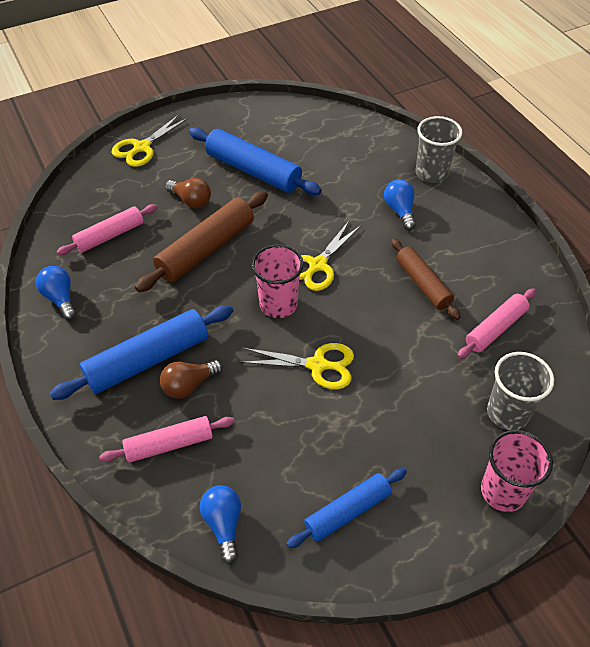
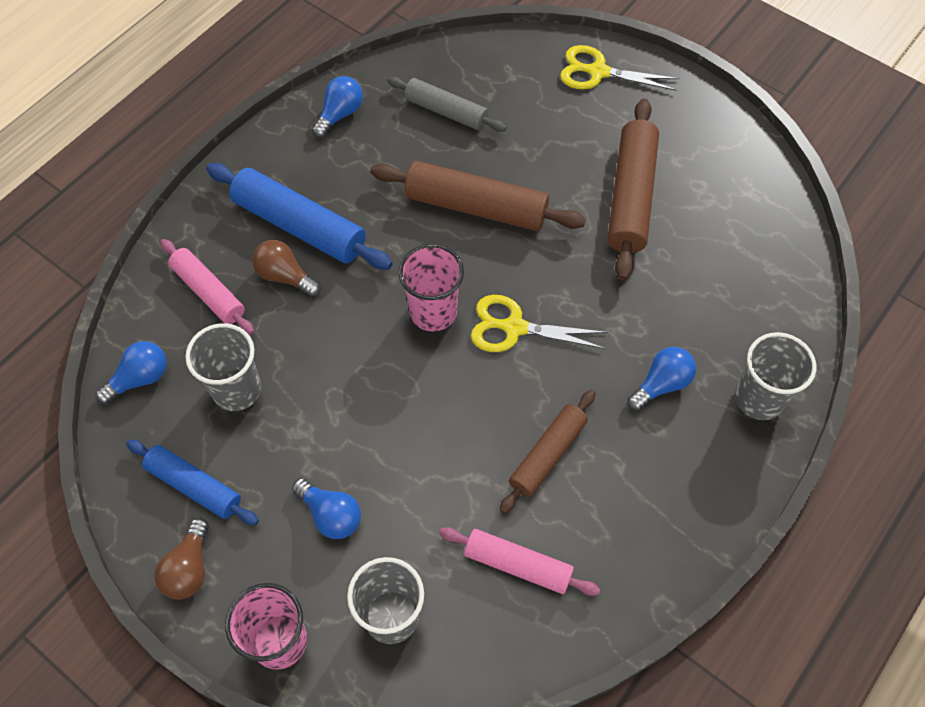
camera: 65 degrees right, 10 degrees up
pink rolling pin [57,204,158,255] -> grey rolling pin [387,77,506,132]
brown light bulb [165,178,211,209] -> brown light bulb moved to [154,518,209,600]
blue rolling pin [189,127,322,195] -> brown rolling pin [608,98,659,281]
yellow scissors [240,343,354,390] -> none
none -> grey cup [185,323,261,411]
none -> blue light bulb [292,478,361,539]

